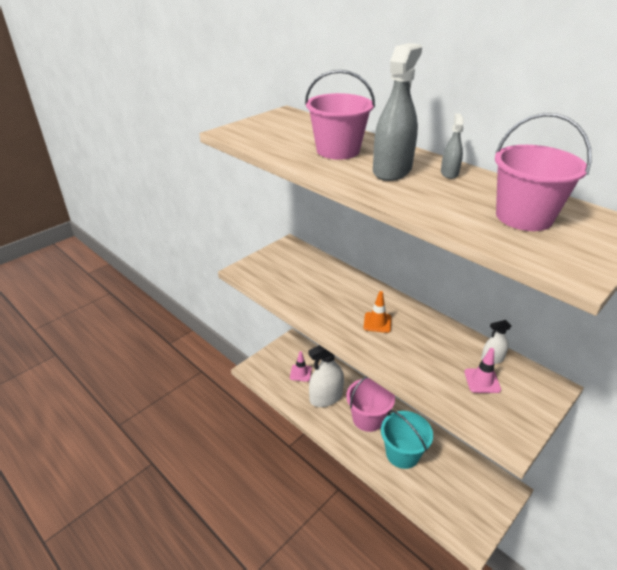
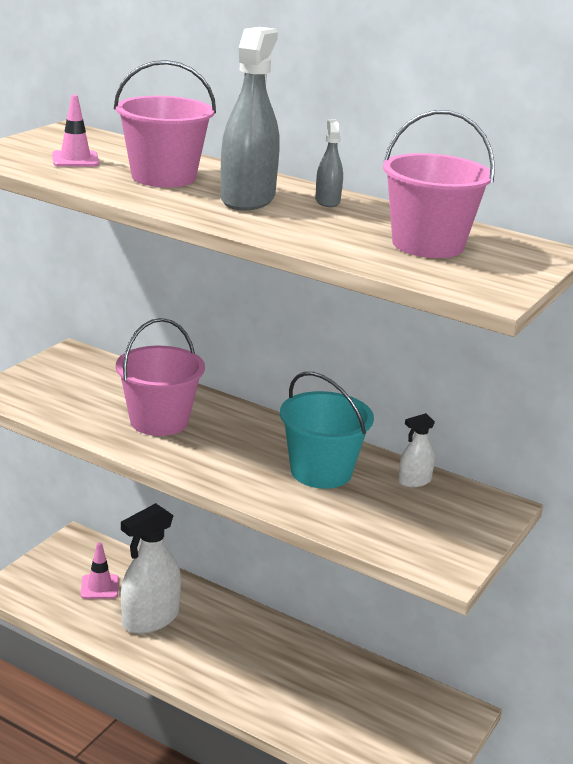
camera: 15 degrees left, 10 degrees down
pink bucket [346,376,395,432] -> pink bucket moved to [116,318,205,436]
orange traffic cone [364,291,392,333] -> none
turquoise bucket [381,410,433,469] -> turquoise bucket moved to [280,372,374,489]
pink traffic cone [464,348,501,393] -> pink traffic cone moved to [52,95,99,167]

